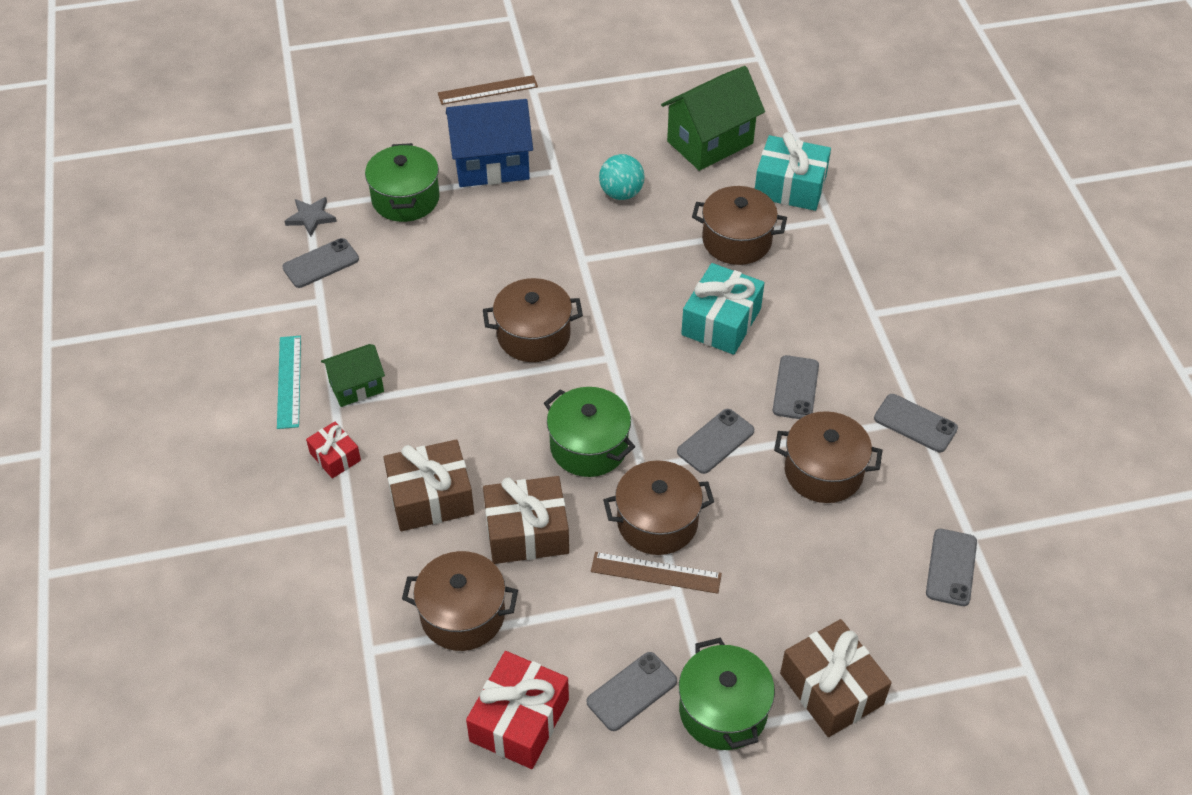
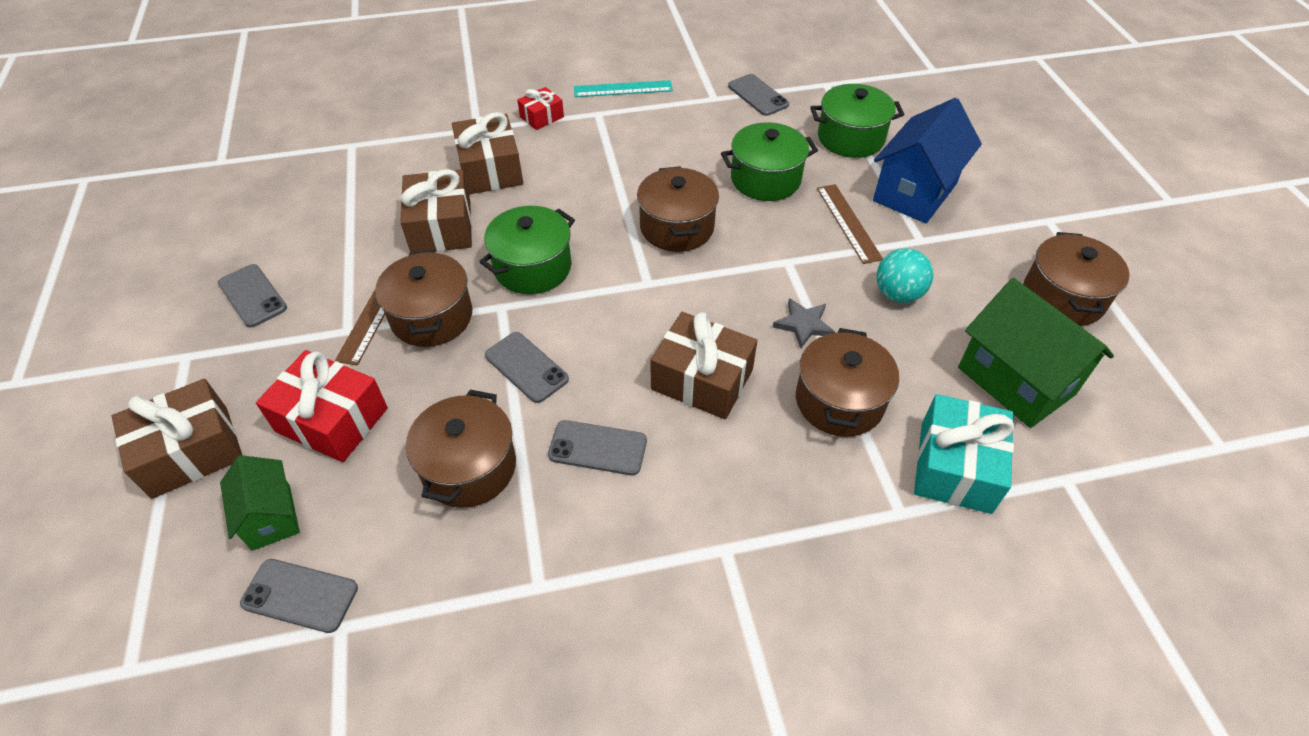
camera: 90 degrees right, 0 degrees up
grey star [285,197,337,236] -> grey star moved to [773,298,835,348]
green house [321,344,385,407] -> green house moved to [220,455,300,551]
brown pot [402,551,518,651] -> brown pot moved to [1023,232,1130,326]
brown ruler [438,75,538,105] -> brown ruler moved to [817,184,883,264]
blue house [446,99,533,187] -> blue house turned 45 degrees clockwise [873,98,982,223]
red gift [466,651,569,769] -> red gift moved to [256,350,388,462]
green pot [679,638,775,750] -> green pot moved to [721,122,818,201]
turquoise gift [681,263,764,355] -> brown gift [651,312,757,419]
grey phone [874,394,958,452] -> none

